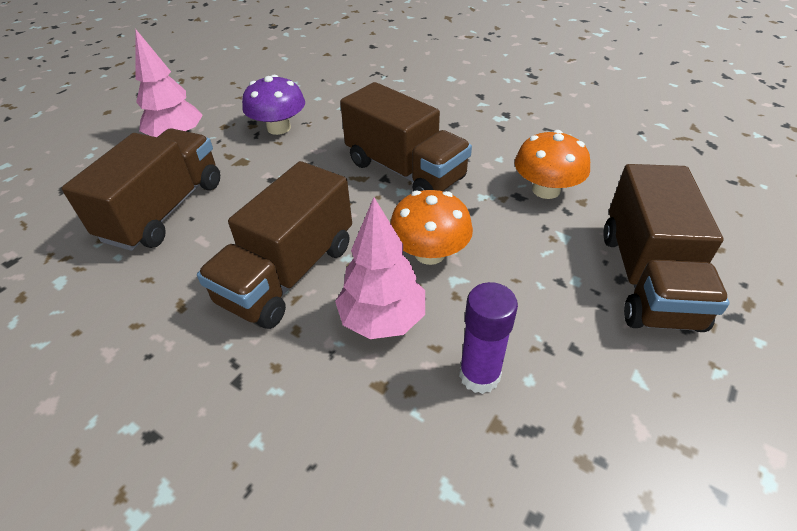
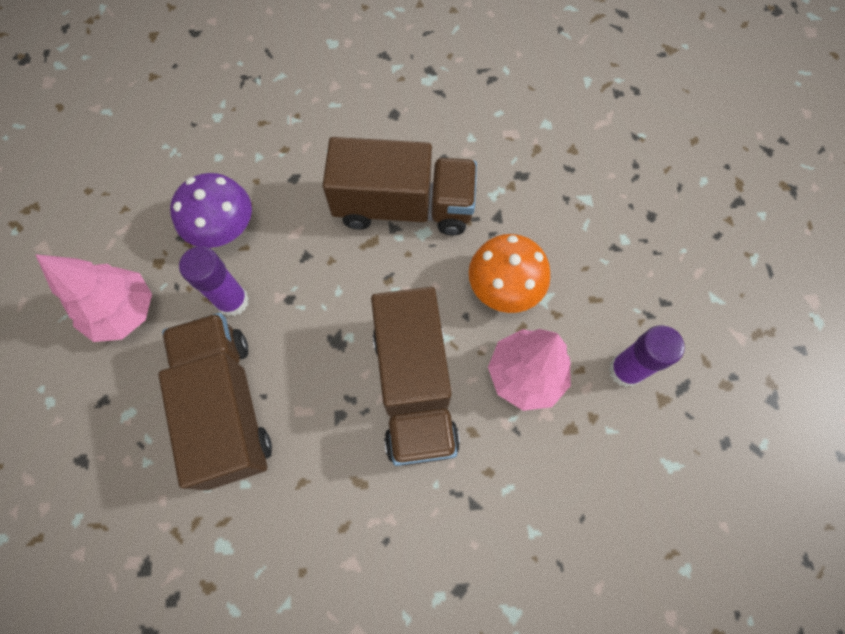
camera: 40 degrees left, 25 degrees up
orange mushroom [515,130,590,199] -> none
brown truck [603,164,730,332] -> none
none -> purple glue stick [179,246,249,316]

